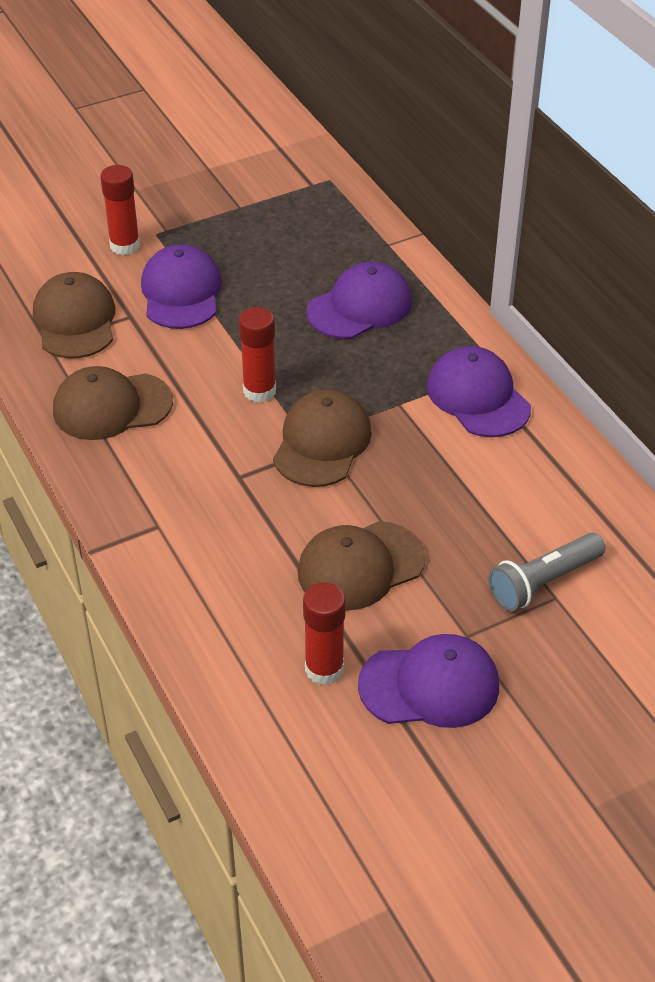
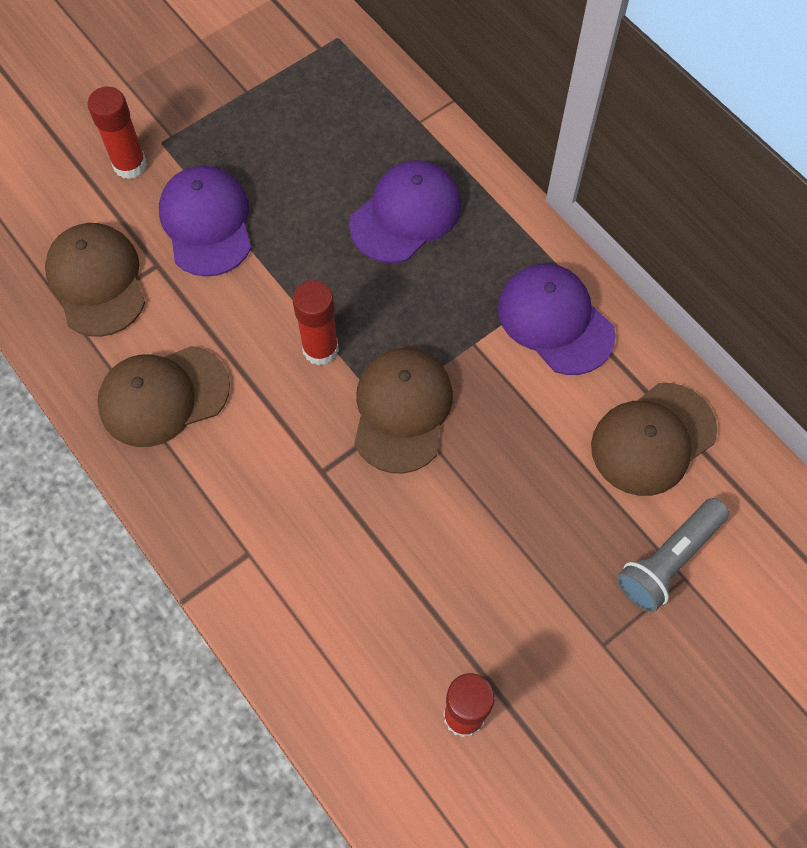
camera: 10 degrees left, 20 degrees up
brown cap [297,521,426,611] -> brown cap moved to [591,383,717,496]
purple cap [358,634,499,728] -> none

